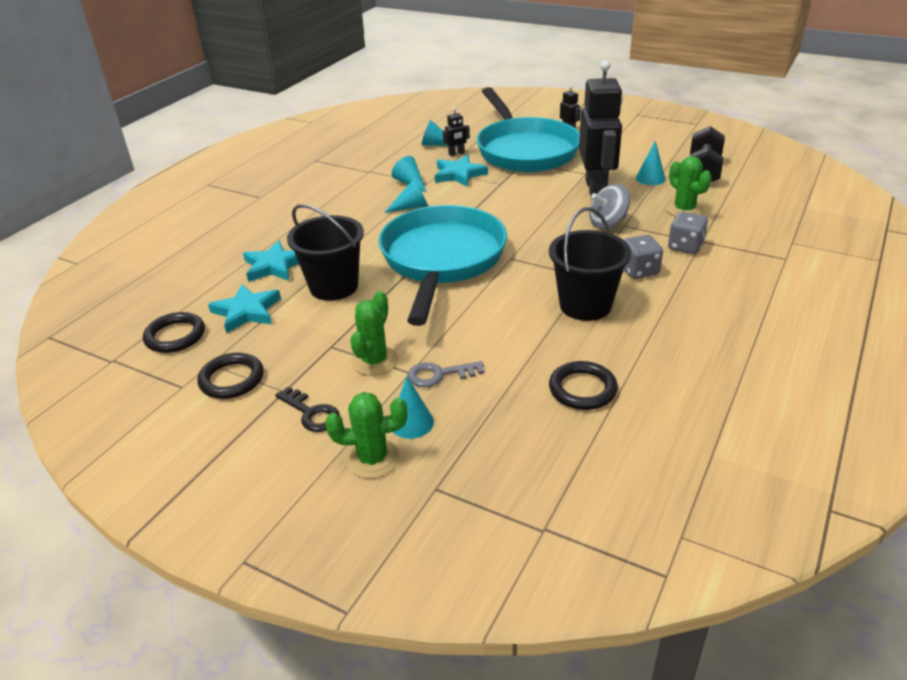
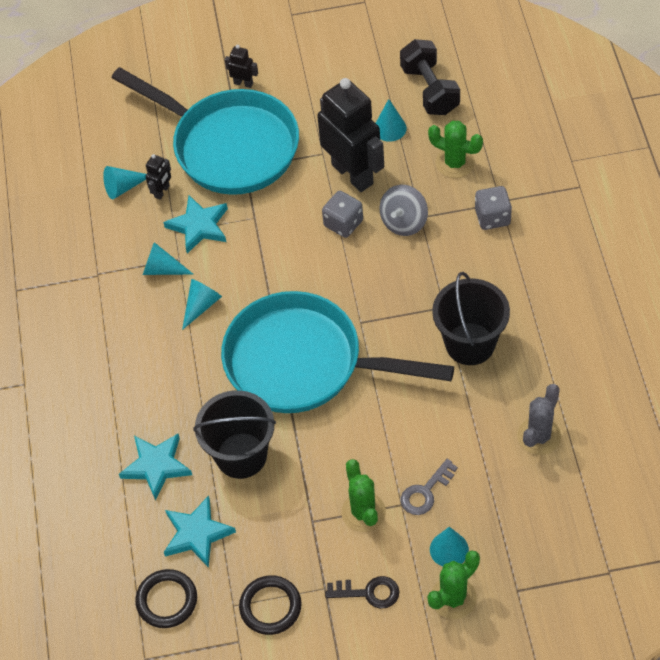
camera: 35 degrees left, 20 degrees up
turquoise pan [378,205,507,326] -> turquoise pan turned 45 degrees counterclockwise [221,291,454,413]
black ring [549,361,618,410] -> grey cactus [517,384,561,455]
grey dice [624,235,663,279] -> grey dice moved to [322,191,363,238]

